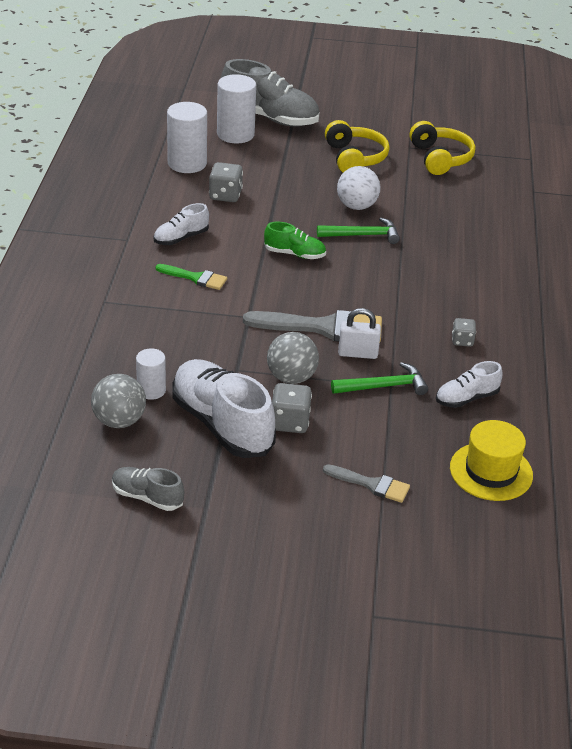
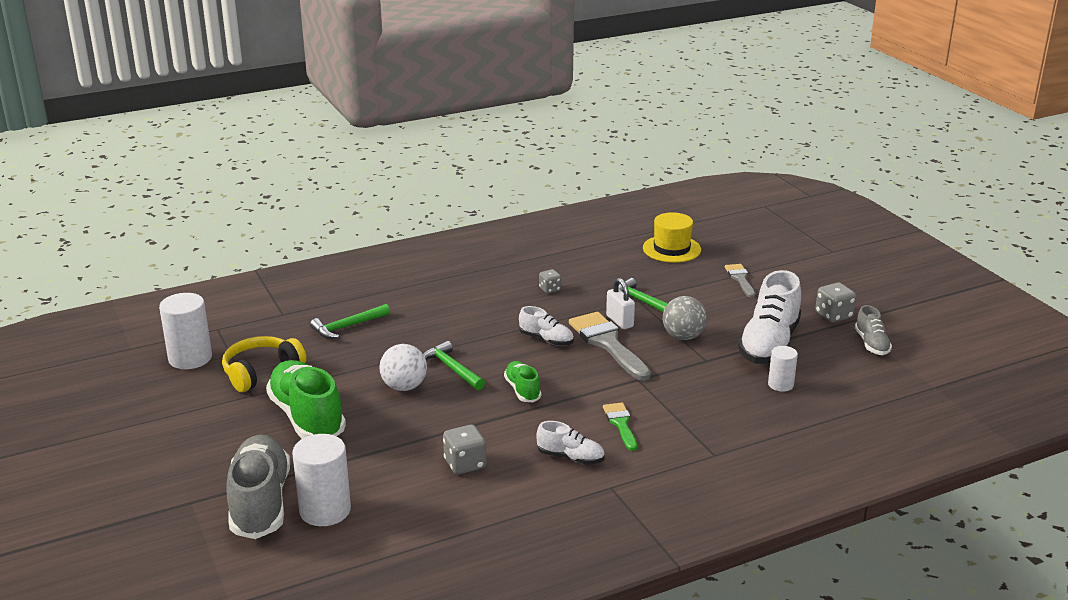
camera: 120 degrees left, 10 degrees down
grey ball [91,374,146,428] -> none
white cylinder [167,102,207,173] -> white cylinder moved to [159,293,212,369]
grey dice [272,383,312,433] -> grey dice moved to [815,282,857,323]
yellow headphones [325,120,390,173] -> green shoe [266,360,346,439]
white shoe [436,361,503,408] -> white shoe moved to [519,306,574,346]
none -> green hammer [310,304,390,339]

